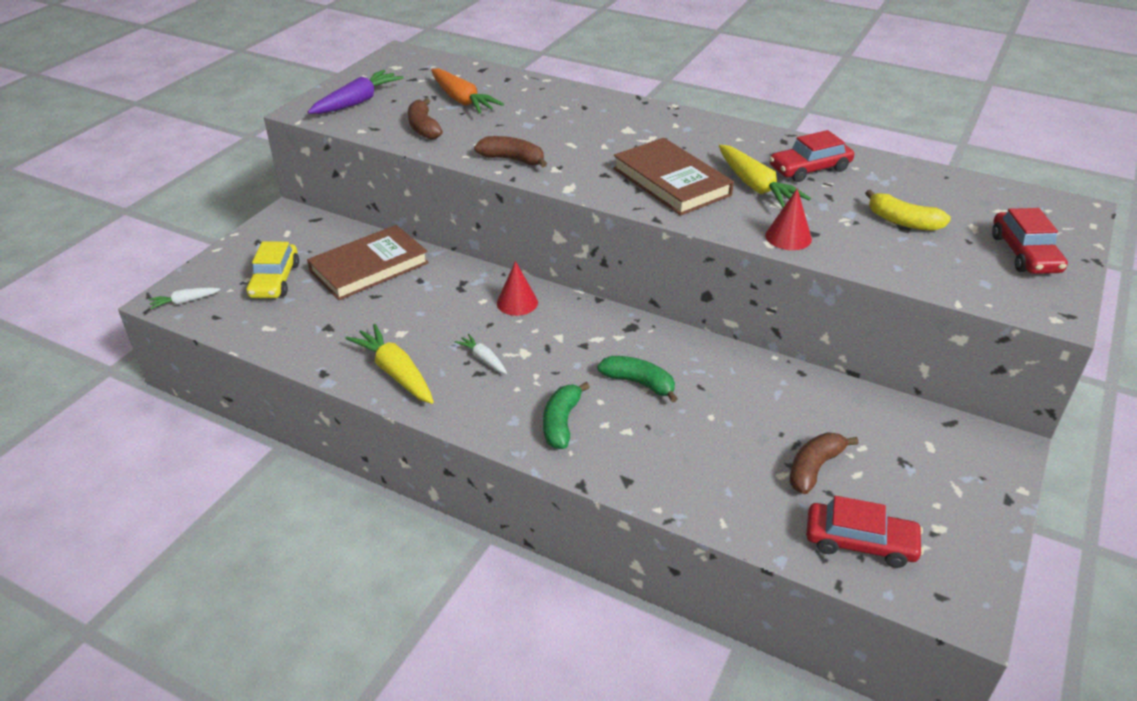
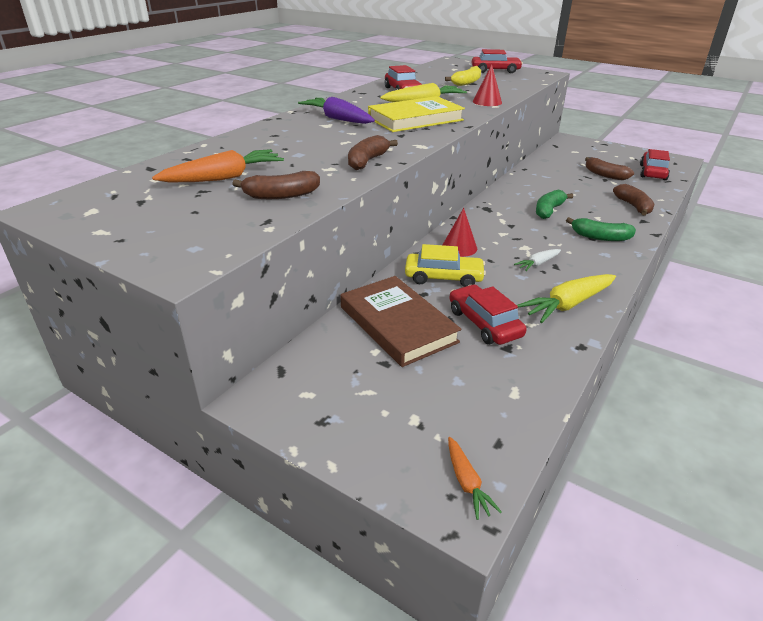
camera: 85 degrees left, 5 degrees down
white carrot [149,288,220,309] -> orange carrot [448,437,502,520]
yellow car [247,241,299,298] -> yellow car moved to [405,244,486,287]
purple carrot [308,70,404,114] -> purple carrot moved to [298,97,375,124]
brown book [613,138,734,216] -> yellow book [368,96,465,132]
none -> red car [449,284,527,345]
none -> brown banana [613,184,655,216]

